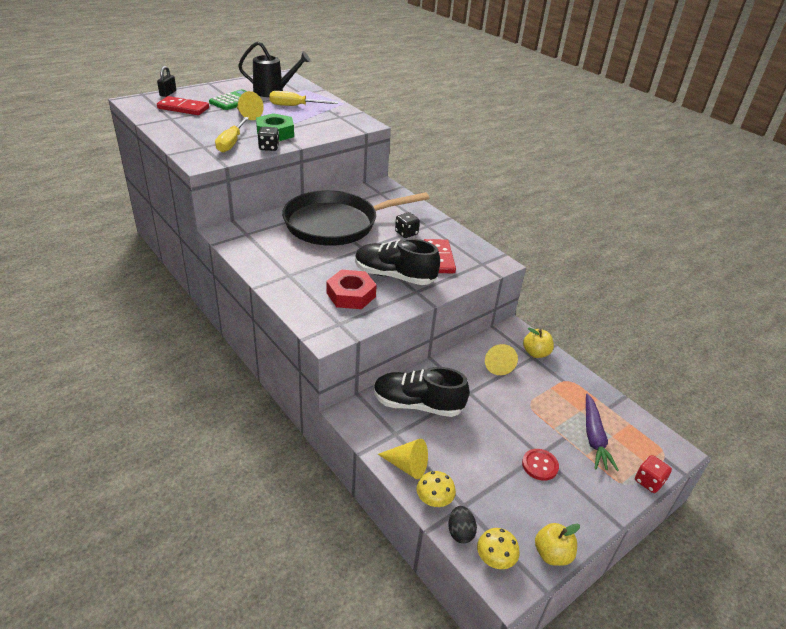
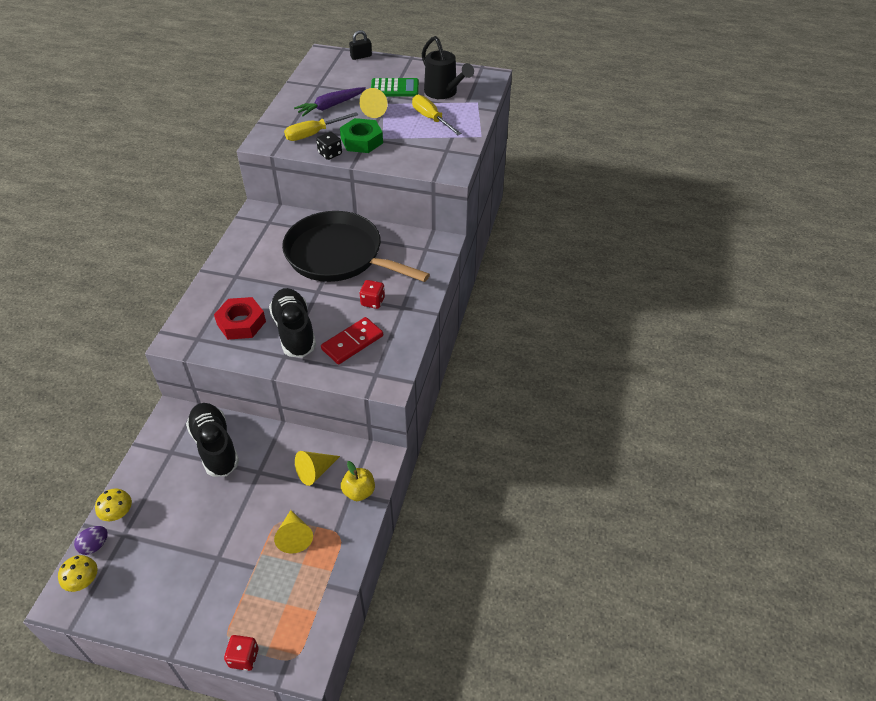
camera: 55 degrees right, 10 degrees up
red domino [157,96,209,115] -> none
yellow cone [378,439,428,479] -> yellow cone moved to [274,510,313,553]
black dice [395,212,420,238] -> red dice [360,280,385,309]
black egg [448,506,477,543] -> purple egg [74,526,108,555]
red button [522,449,559,481] -> none
yellow apple [535,523,580,566] -> none
purple carrot [586,394,619,471] -> purple carrot moved to [294,87,366,117]

